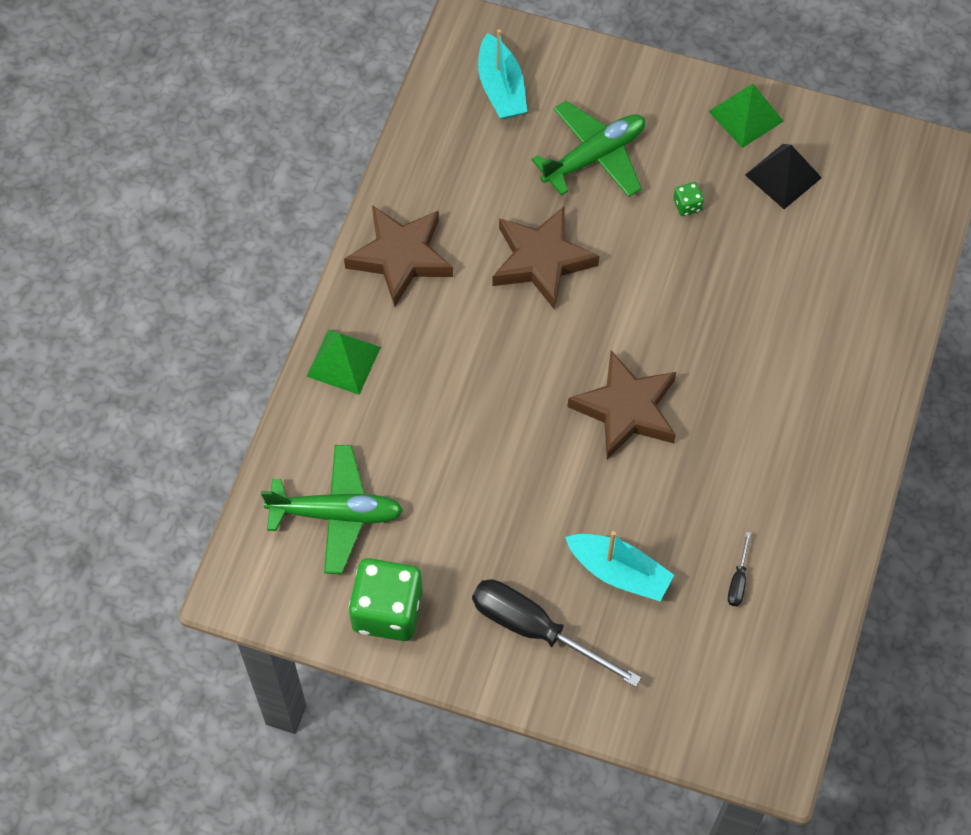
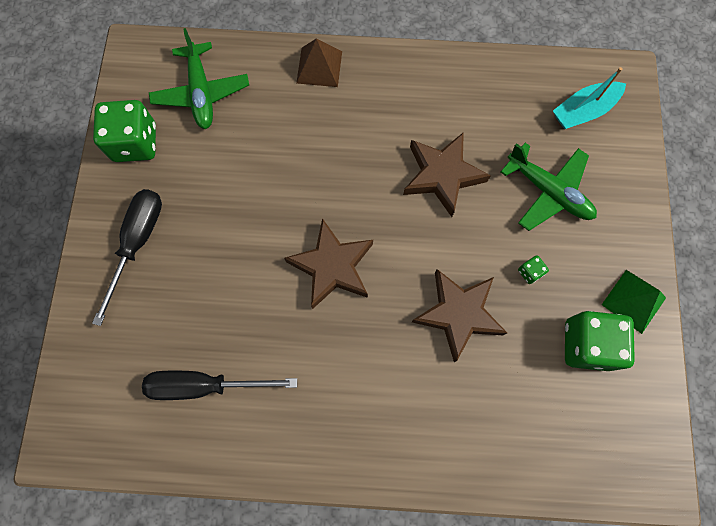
camera: 75 degrees right, 10 degrees up
green pyramid [306,329,381,395] -> brown pyramid [296,39,342,87]
brown star [344,205,453,307] -> brown star moved to [412,269,507,362]
turquoise boat [565,531,674,601] -> none
black screwdriver [728,532,751,606] -> black screwdriver [142,371,297,400], size x2.30
black pyramid [745,144,822,209] -> green dice [565,311,635,371]

